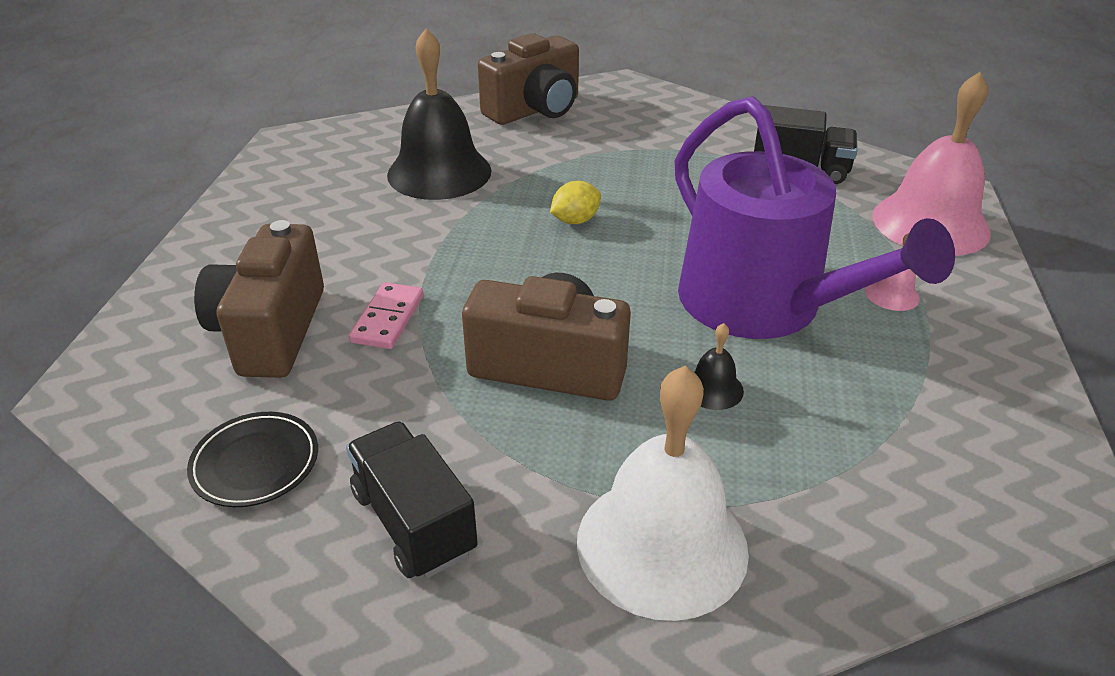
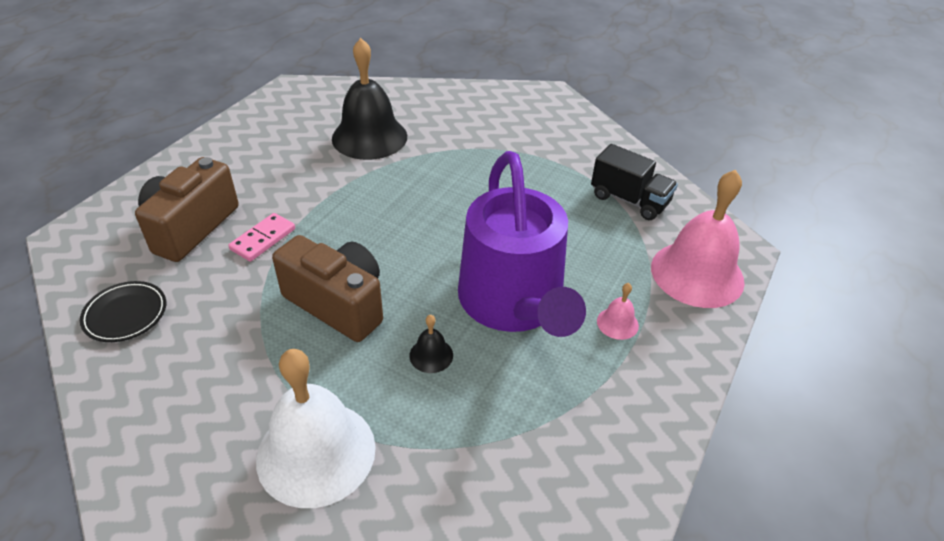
camera: 20 degrees right, 5 degrees up
black truck [346,422,478,578] -> none
brown camera [478,33,579,125] -> none
yellow lemon [550,181,601,224] -> none

